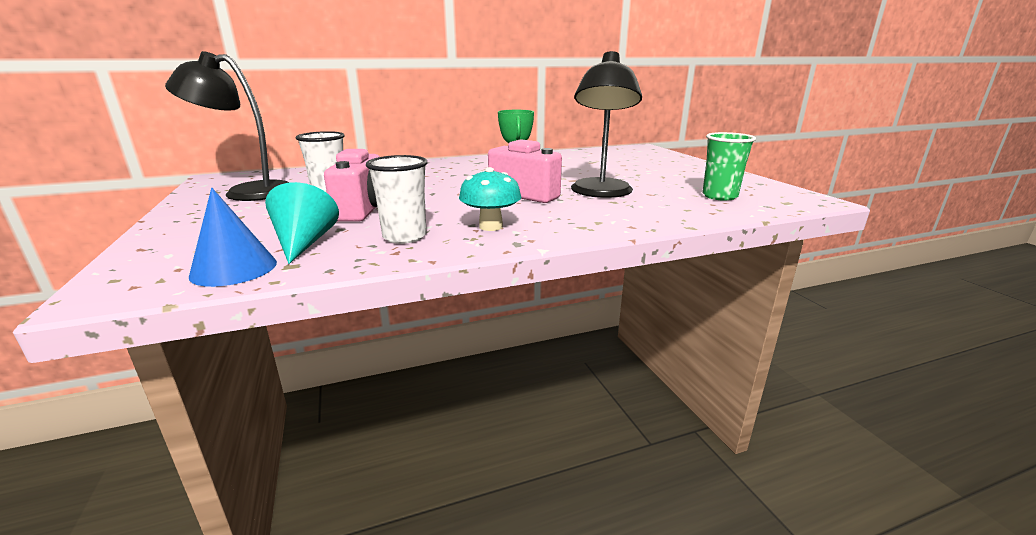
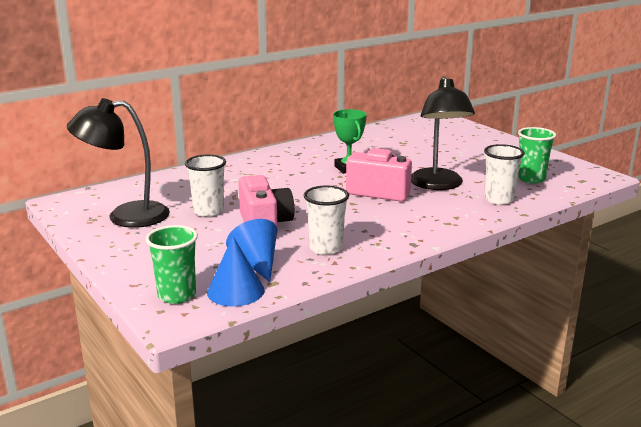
camera: 15 degrees left, 0 degrees up
turquoise cone [265,182,339,264] -> blue cone [226,219,277,282]
turquoise mushroom [459,167,521,231] -> none
none -> green cup [146,225,198,304]
none -> white cup [484,144,525,205]

